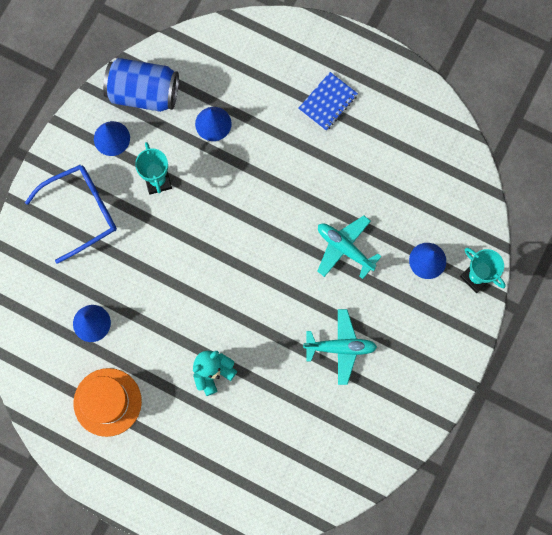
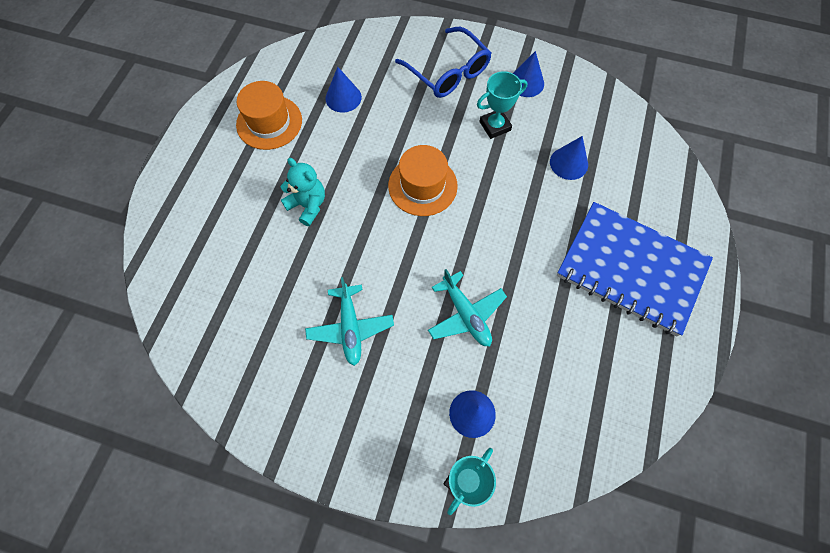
camera: 80 degrees right, 10 degrees down
blue can [103,58,179,112] -> none
blue notebook [298,72,358,131] -> blue notebook [557,202,713,336], size x2.19
turquoise plane [318,216,382,279] -> turquoise plane turned 120 degrees clockwise [428,269,507,346]
none -> orange hat [388,145,458,216]

